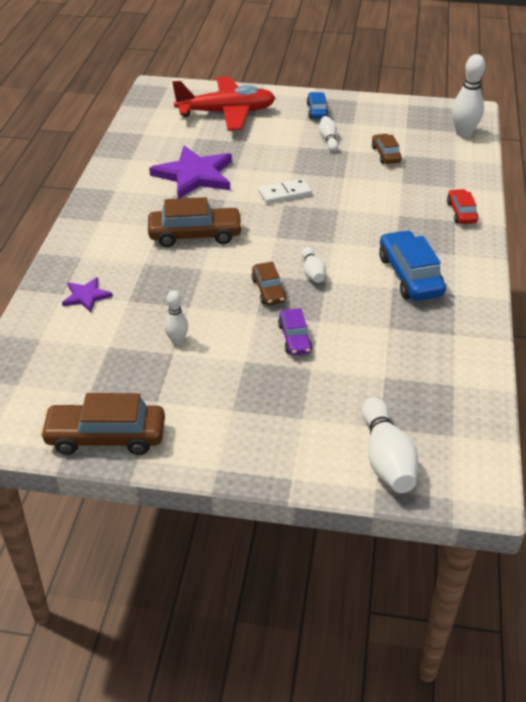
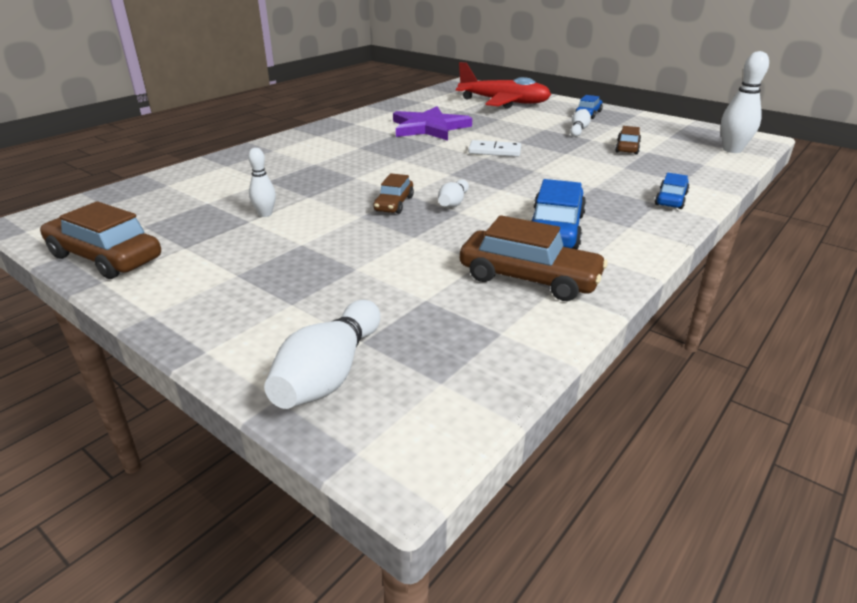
camera: 30 degrees right, 10 degrees down
purple star [62,277,113,313] -> none
brown car [148,197,243,247] -> brown car moved to [460,215,608,301]
purple car [278,308,313,356] -> none
red car [447,189,478,224] -> blue car [655,173,689,209]

